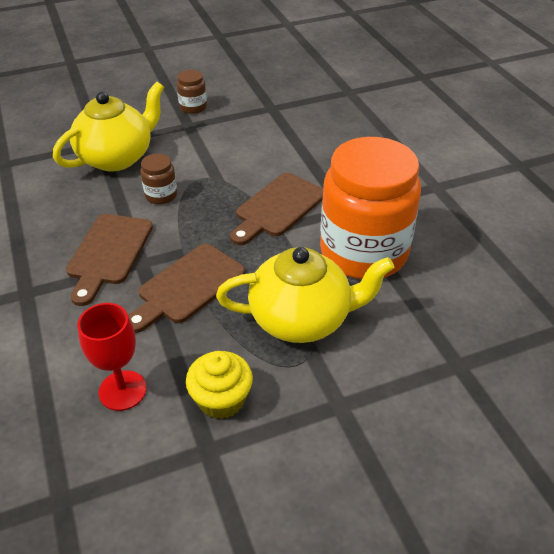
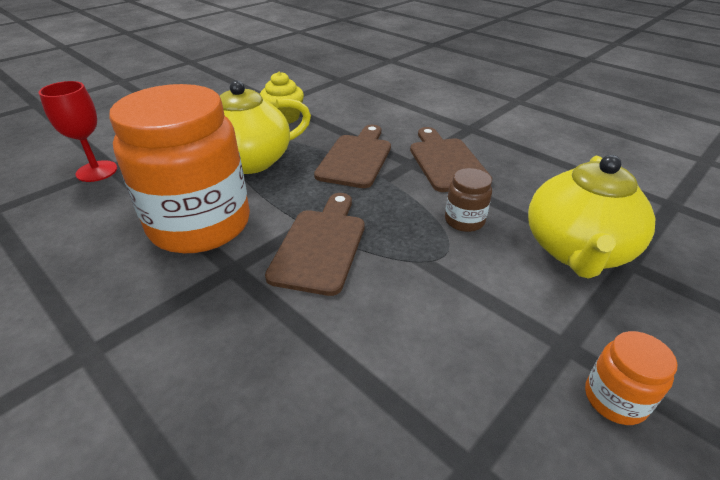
camera: 155 degrees right, 5 degrees down
red goblet [77,303,147,411] -> red goblet moved to [39,81,117,182]
brown jar [177,70,207,114] -> orange jar [585,331,678,425]

